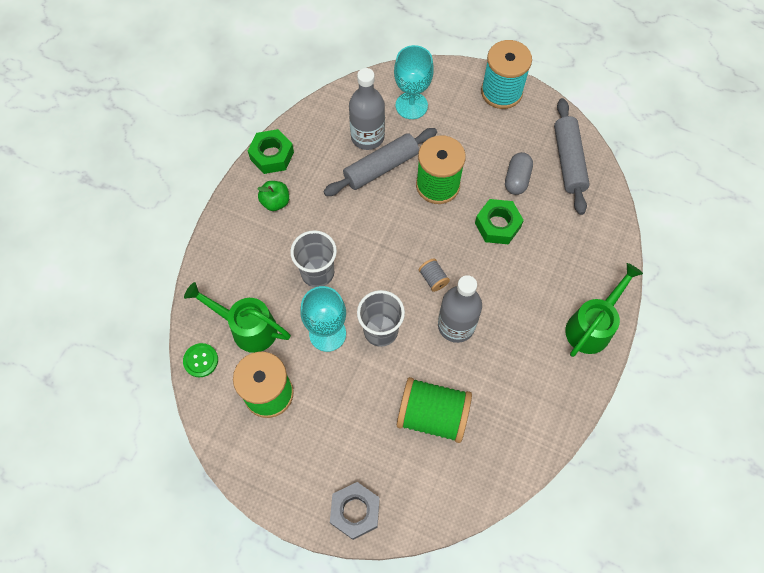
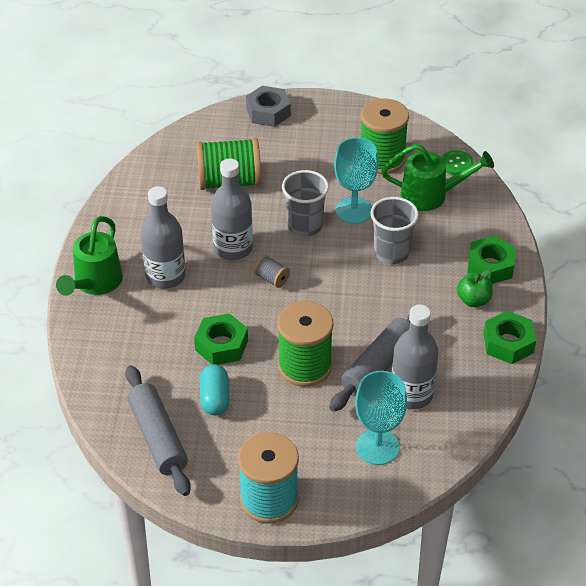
camera: 160 degrees right, 20 degrees down
grey capsule [505,152,533,195] -> turquoise capsule [200,364,230,415]
none -> grey bottle [141,186,186,289]
none -> green nut [468,236,516,284]

